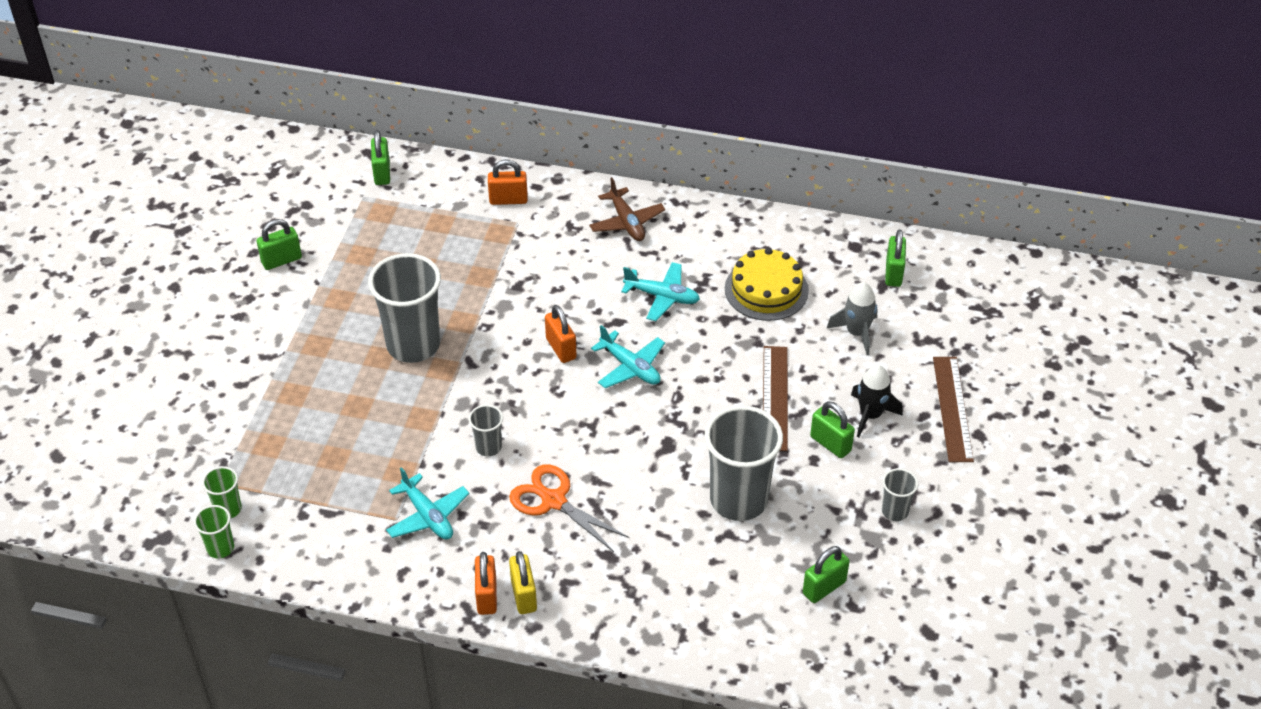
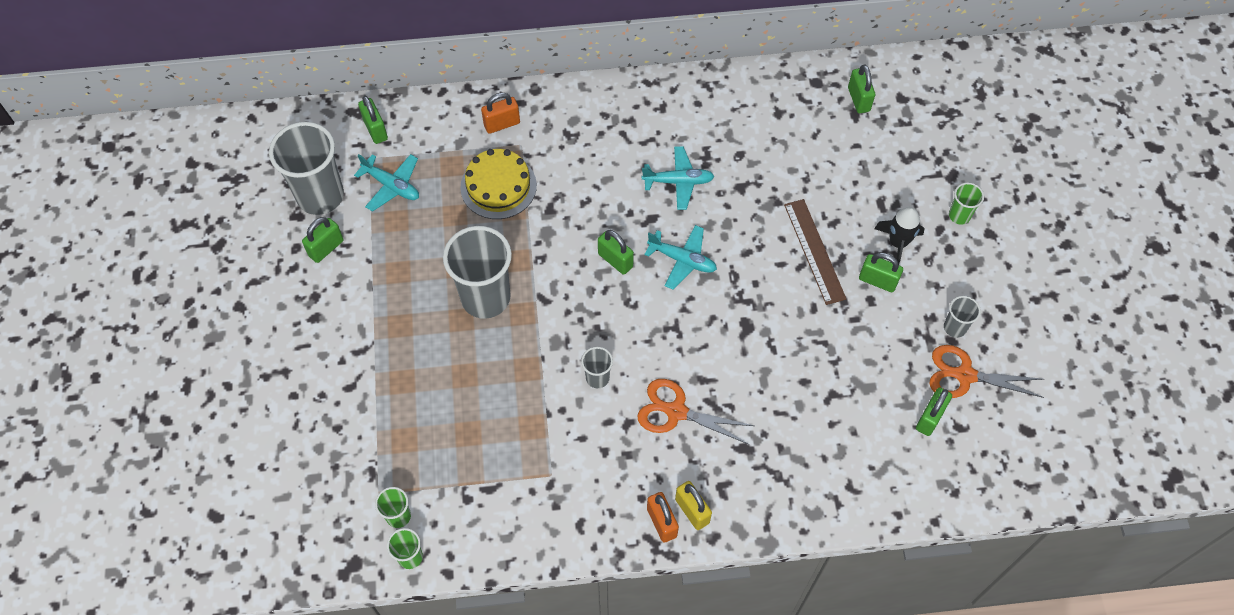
camera: 20 degrees left, 15 degrees up
turquoise plane [386,467,469,540] -> turquoise plane moved to [354,154,419,212]
orange padlock [545,305,577,363] -> green padlock [598,230,634,275]
brown plane [589,177,665,241] -> none
grey cup [705,405,783,521] -> grey cup moved to [269,122,344,215]
yellow cake [725,248,809,321] -> yellow cake moved to [460,149,537,219]
grey rocket [827,282,877,355] -> none
brown ruler [933,357,974,462] -> green cup [949,182,984,225]
none -> orange scissors [929,345,1044,398]

